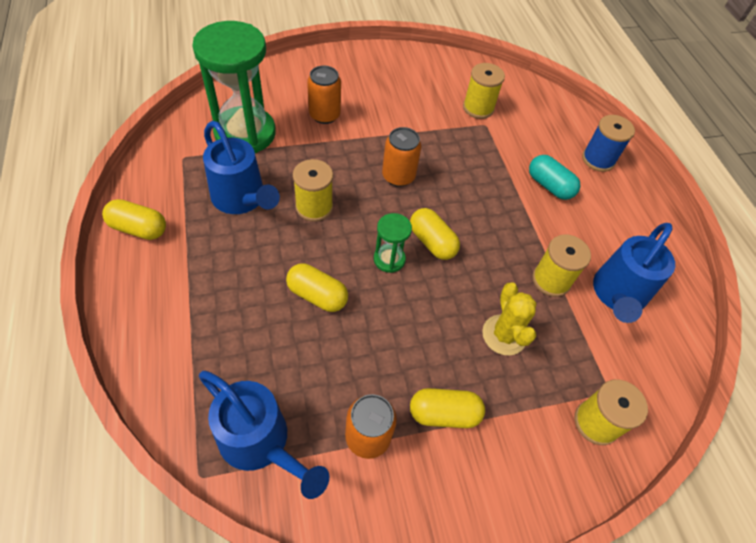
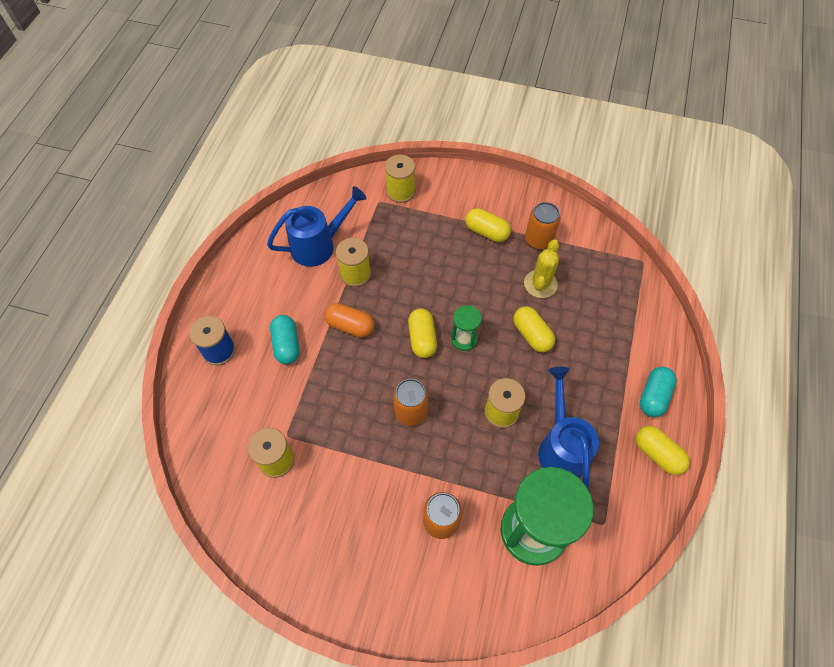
camera: 145 degrees left, 5 degrees up
blue watering can [199,371,329,499] -> none
yellow cactus [482,282,537,355] -> yellow cactus moved to [524,240,559,298]
none -> orange capsule [325,303,374,337]
none -> turquoise capsule [640,367,677,417]

